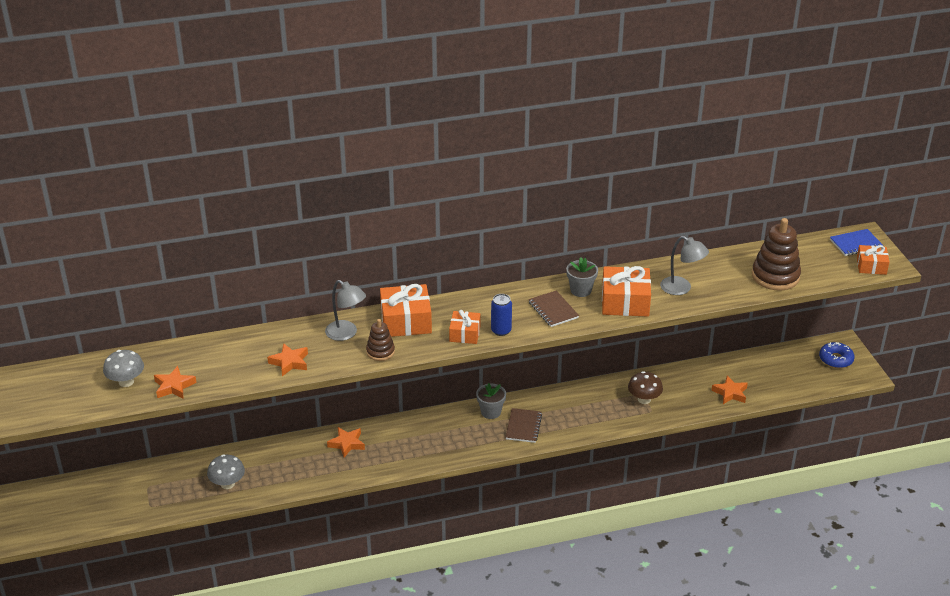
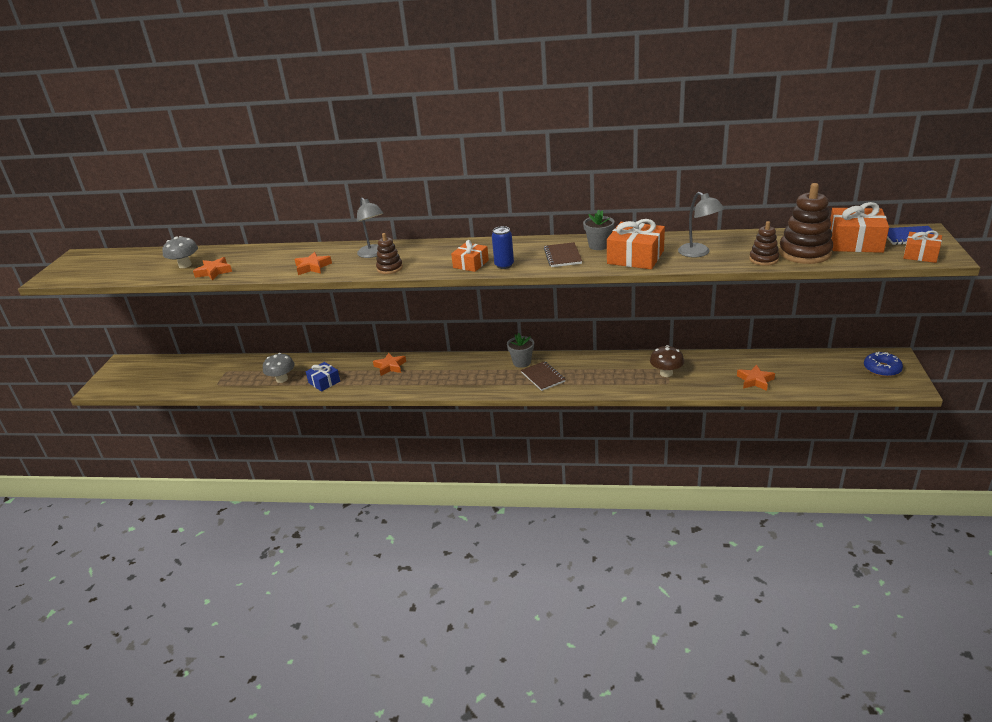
camera: 25 degrees right, 5 degrees down
orange gift [380,284,432,337] -> orange gift moved to [830,202,889,253]
brown notebook [506,408,542,443] -> brown notebook turned 60 degrees counterclockwise [521,361,566,391]
none -> blue gift [306,362,340,392]
none -> brown stacking toy [749,221,779,266]

